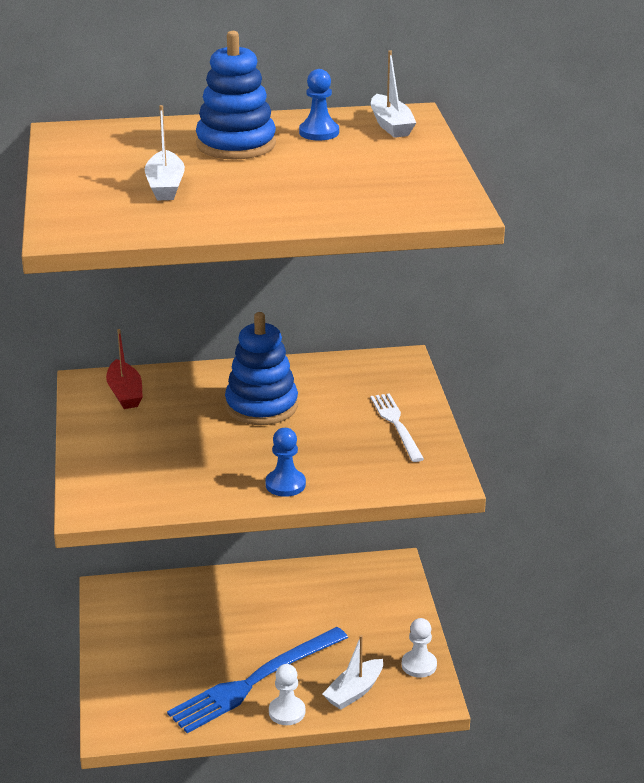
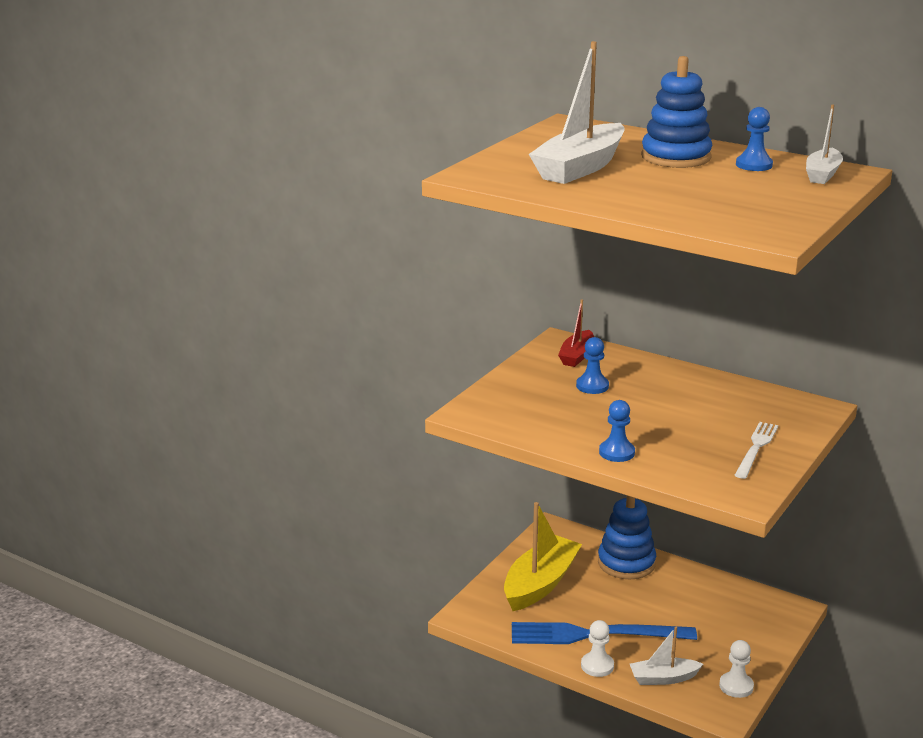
camera: 40 degrees right, 5 degrees down
white boat [145,105,185,201] -> white boat [529,41,625,184], size x1.81
blue stacking toy [225,312,298,425] -> blue stacking toy moved to [598,496,656,579]
none -> yellow boat [504,502,582,611]
none -> blue pawn [576,337,609,394]

